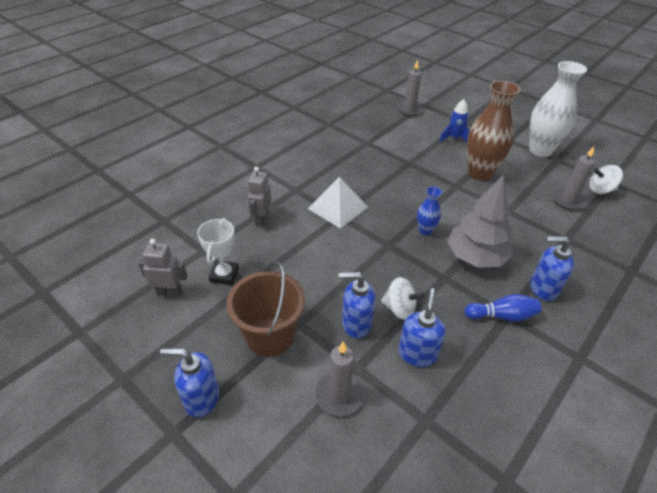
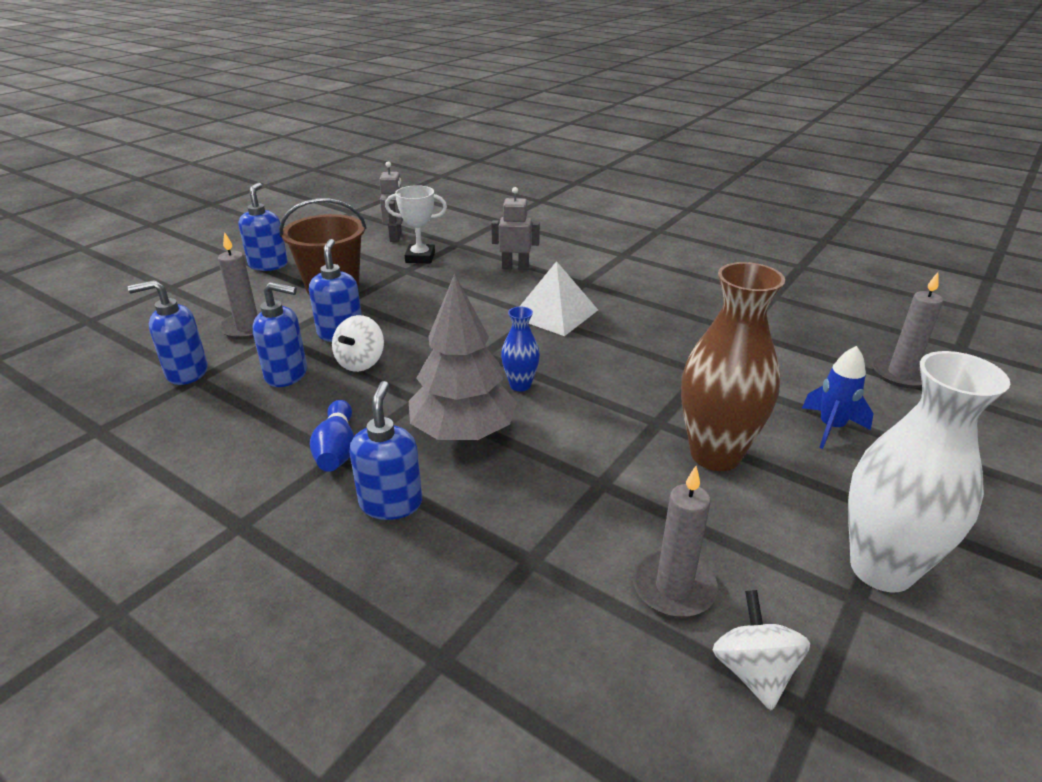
camera: 85 degrees right, 10 degrees down
none -> blue soap dispenser [128,280,208,385]

